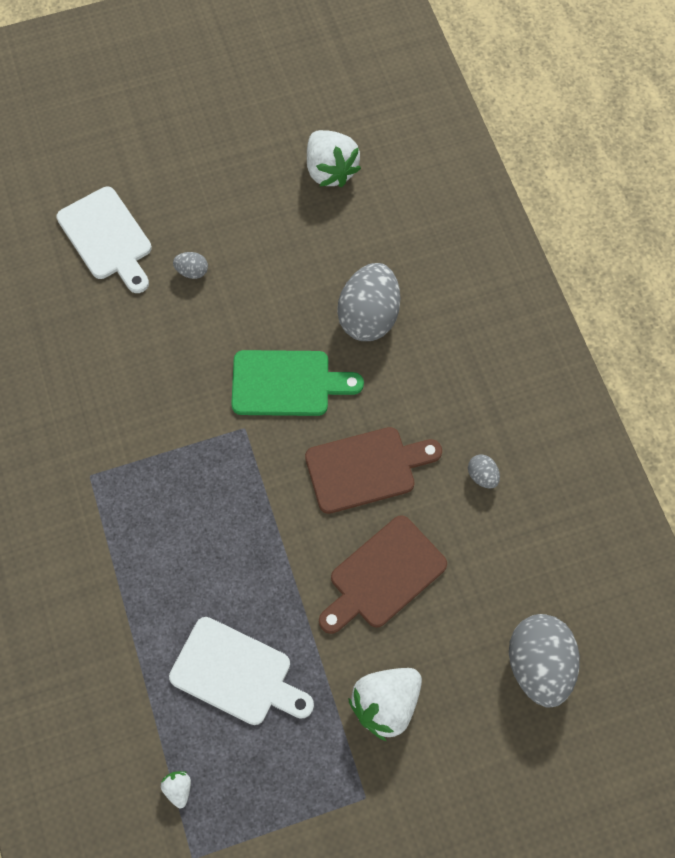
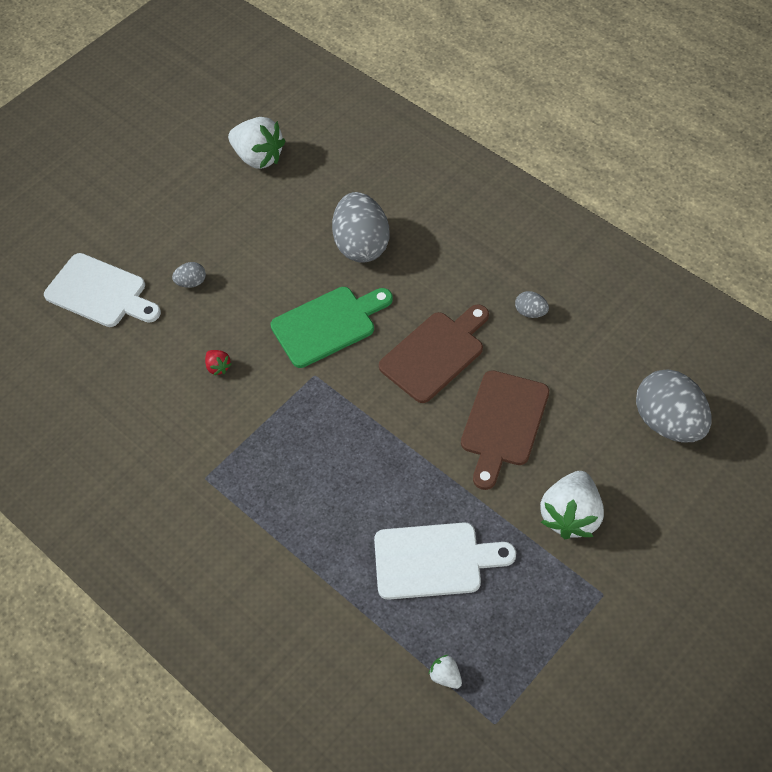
camera: 25 degrees left, 10 degrees down
none -> red strawberry [205,350,231,375]

